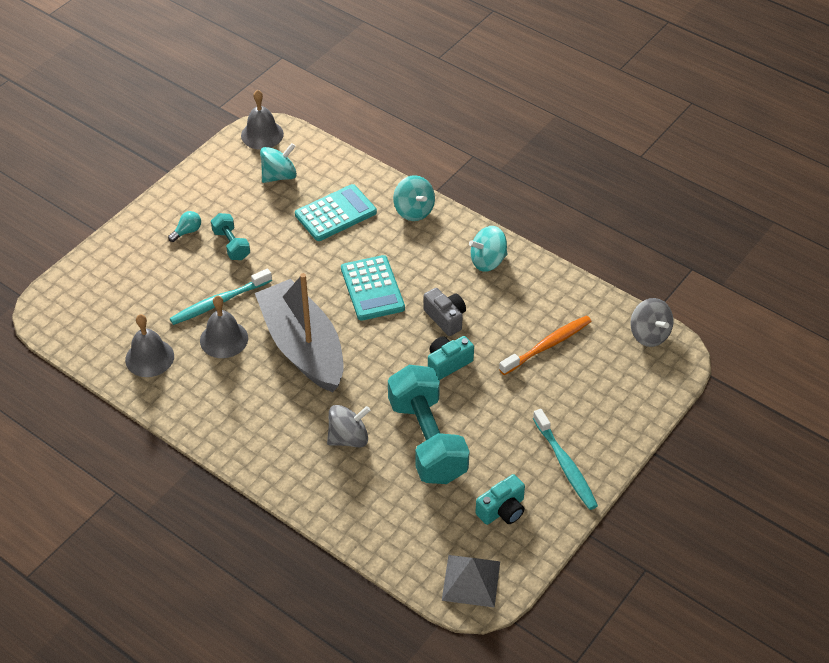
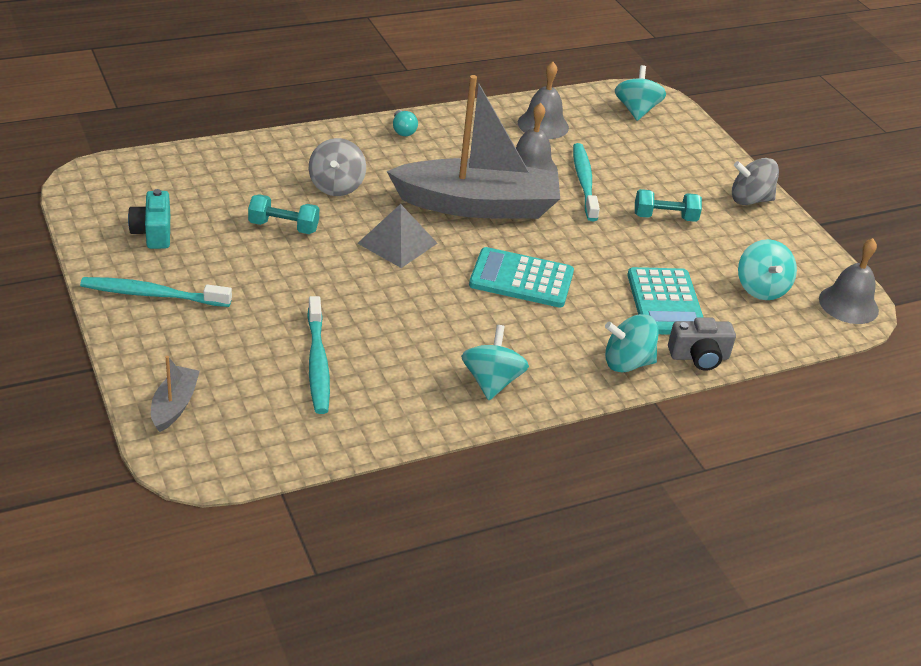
camera: 115 degrees right, 10 degrees down
turquoise light bulb [168,211,201,242] -> turquoise light bulb moved to [393,110,418,136]
turquoise dumbbell [388,365,470,484] -> turquoise dumbbell [248,194,319,234], size x0.49
grey camera [423,288,466,336] -> grey camera moved to [668,318,736,371]
turquoise camera [428,336,474,380] -> none
grey pyramid [442,555,500,608] -> grey pyramid moved to [357,204,437,268]
orange toothbrush [499,315,592,375] -> turquoise toothbrush [307,296,330,414]
grey spinning top [631,298,673,347] -> grey spinning top moved to [732,158,779,205]
none -> grey boat [151,356,200,432]
none -> turquoise spinning top [615,65,666,121]

